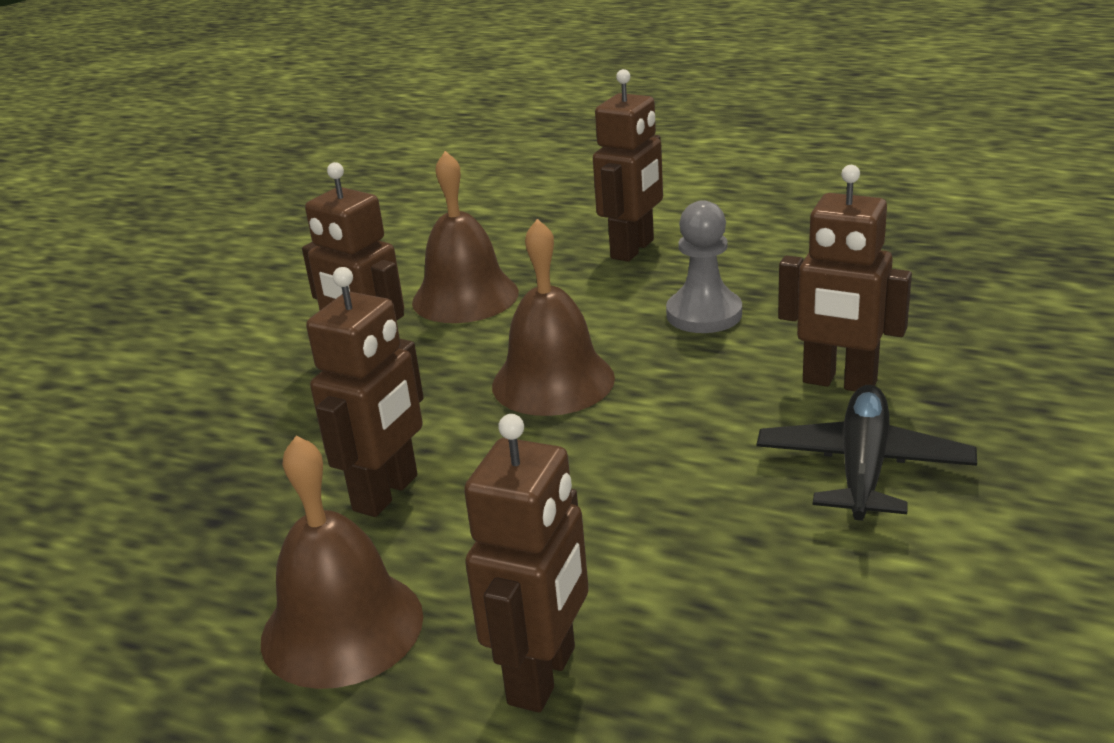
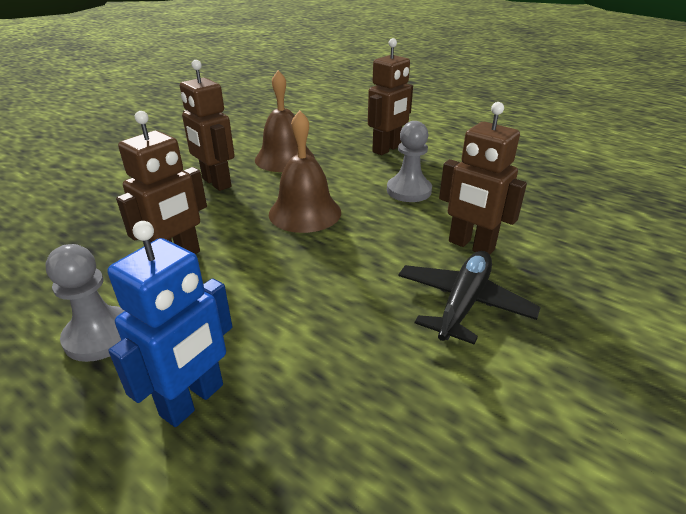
camera: 10 degrees right, 5 degrees up
brown bell [261,435,423,689] -> grey pawn [45,244,124,362]
brown robot [464,414,589,713] -> blue robot [107,221,232,427]

